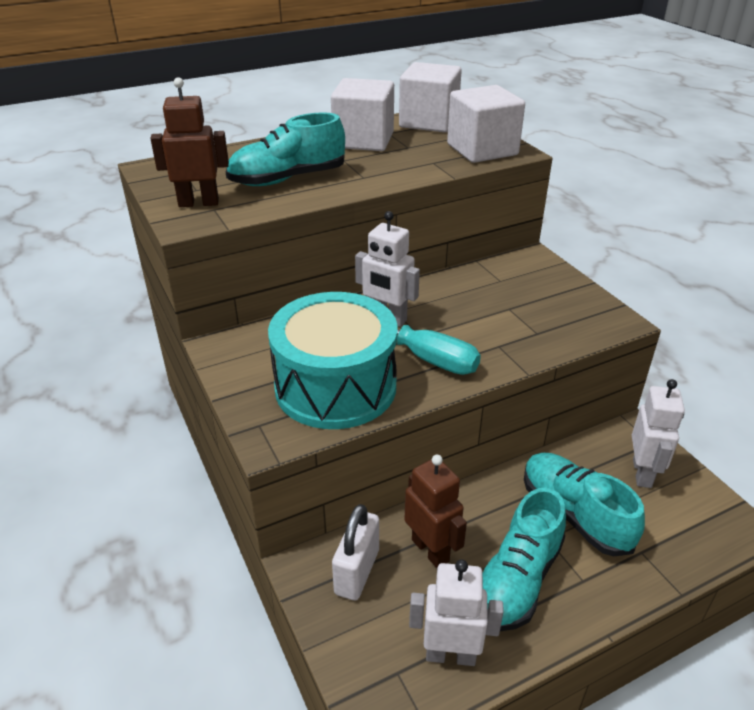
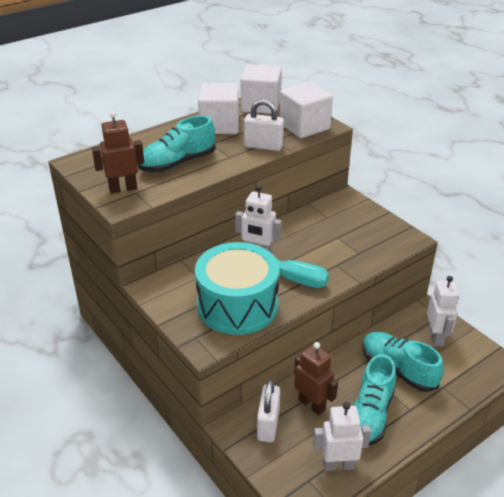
camera: 10 degrees left, 0 degrees up
none -> white padlock [244,99,284,151]

